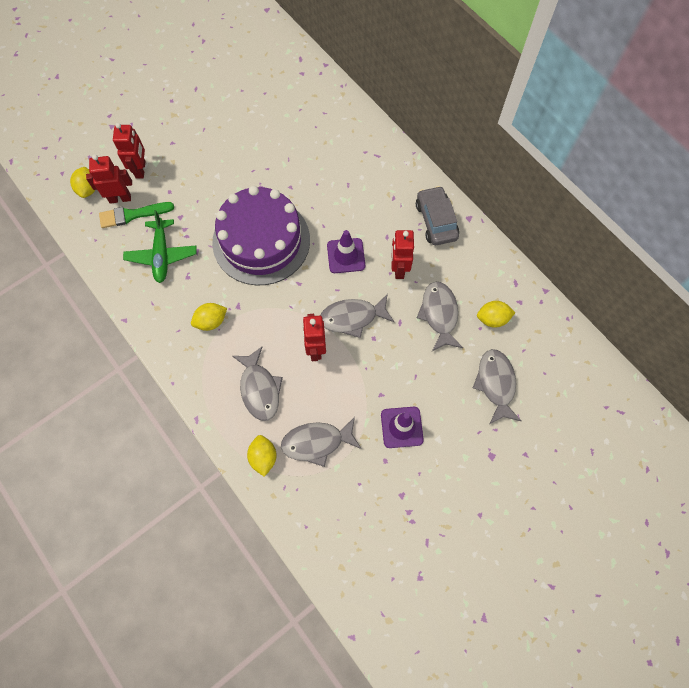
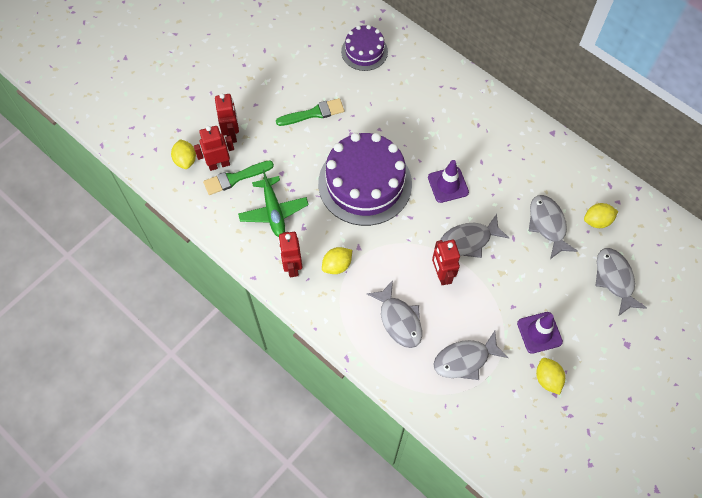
camera: 10 degrees left, 5 degrees down
yellow lemon [247,435,277,477] -> yellow lemon moved to [536,358,565,395]
red robot [391,230,414,279] -> red robot moved to [278,232,302,277]
grey car [416,186,459,245] -> none
none -> green brush [276,98,344,126]
none -> purple cake [341,25,388,71]

